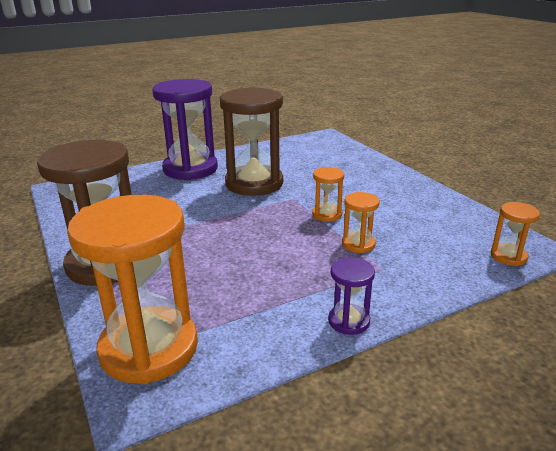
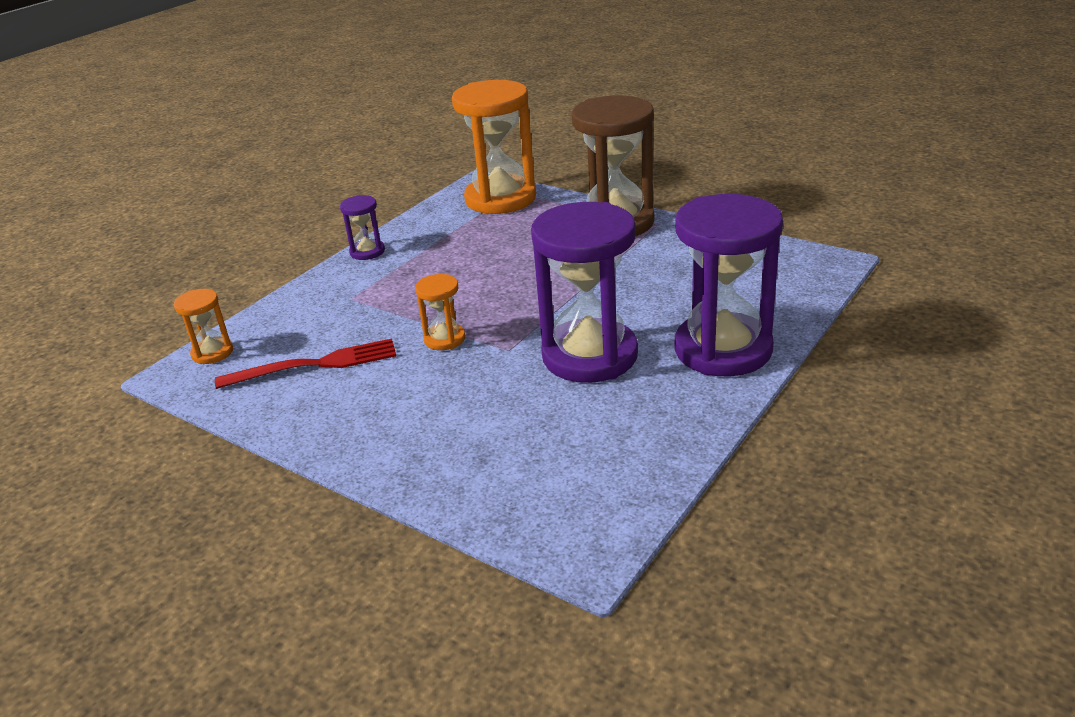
camera: 155 degrees right, 5 degrees up
brown hourglass [220,87,283,196] -> purple hourglass [531,202,638,383]
orange hourglass [342,192,380,253] -> none
none -> red fork [215,339,396,389]

